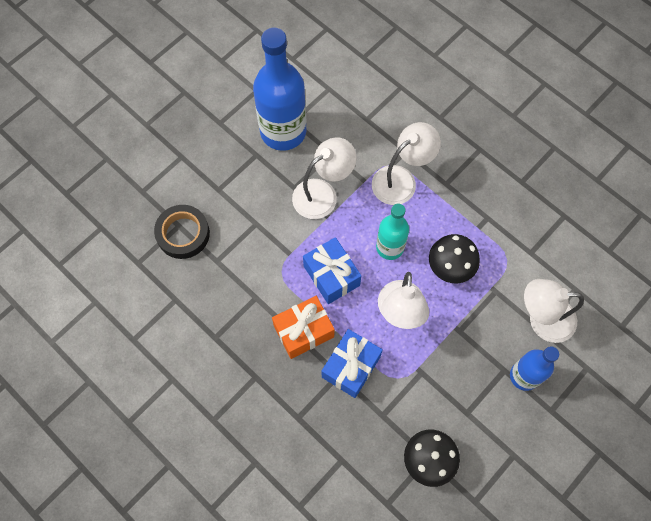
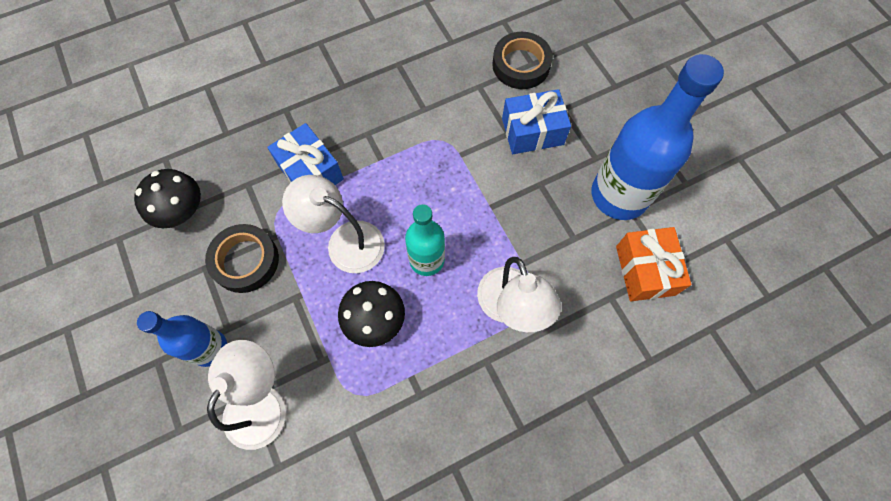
camera: 110 degrees right, 0 degrees up
orange gift [272,296,335,359] -> orange gift moved to [616,227,692,301]
white lamp [292,137,356,219] -> none
blue gift [303,237,361,304] -> blue gift moved to [502,89,571,154]
none -> black tape [205,224,279,293]

